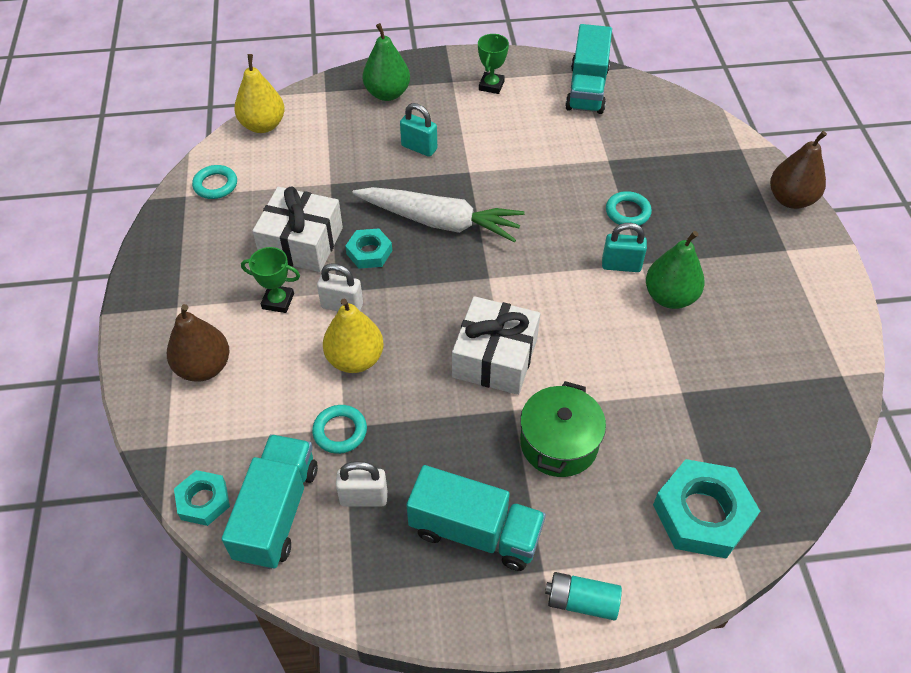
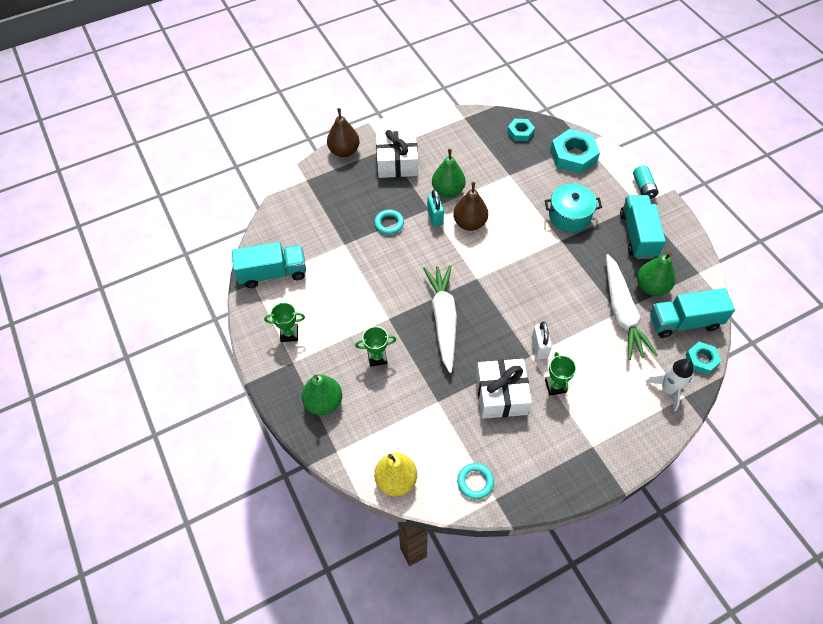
camera: 110 degrees left, 5 degrees up
brown pear [167,304,230,382] -> brown pear moved to [453,182,488,231]
turquoise ring [312,405,367,454] -> white carrot [606,254,658,360]
yellow pear [323,299,384,373] -> none
white padlock [336,461,387,507] -> green pear [637,252,675,296]
turquoise nut [345,229,392,269] -> turquoise nut moved to [507,119,535,141]
turquoise padlock [400,103,437,157] -> green trophy [355,326,396,367]
white gift [452,296,540,395] -> white gift moved to [376,130,418,178]
green pot [520,381,606,477] -> turquoise pot [545,184,602,232]
none -> white rocket [646,359,693,411]

